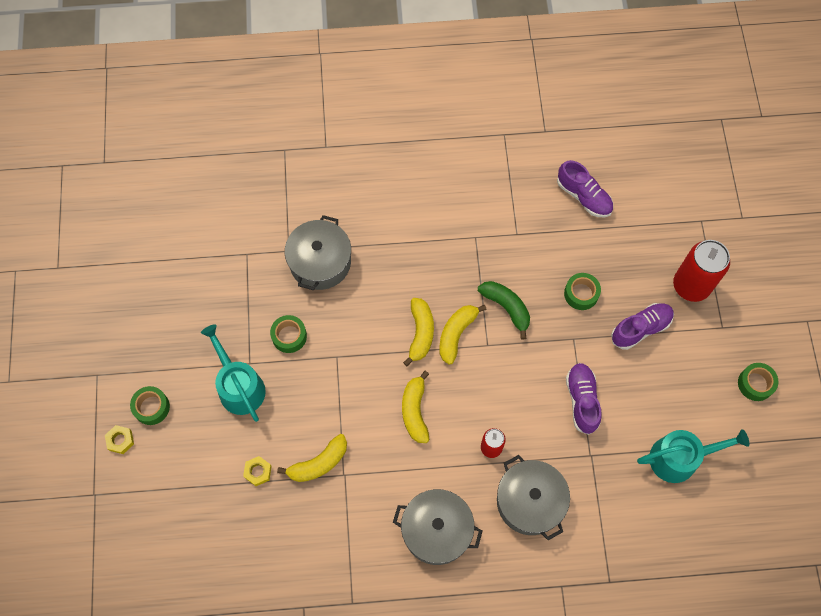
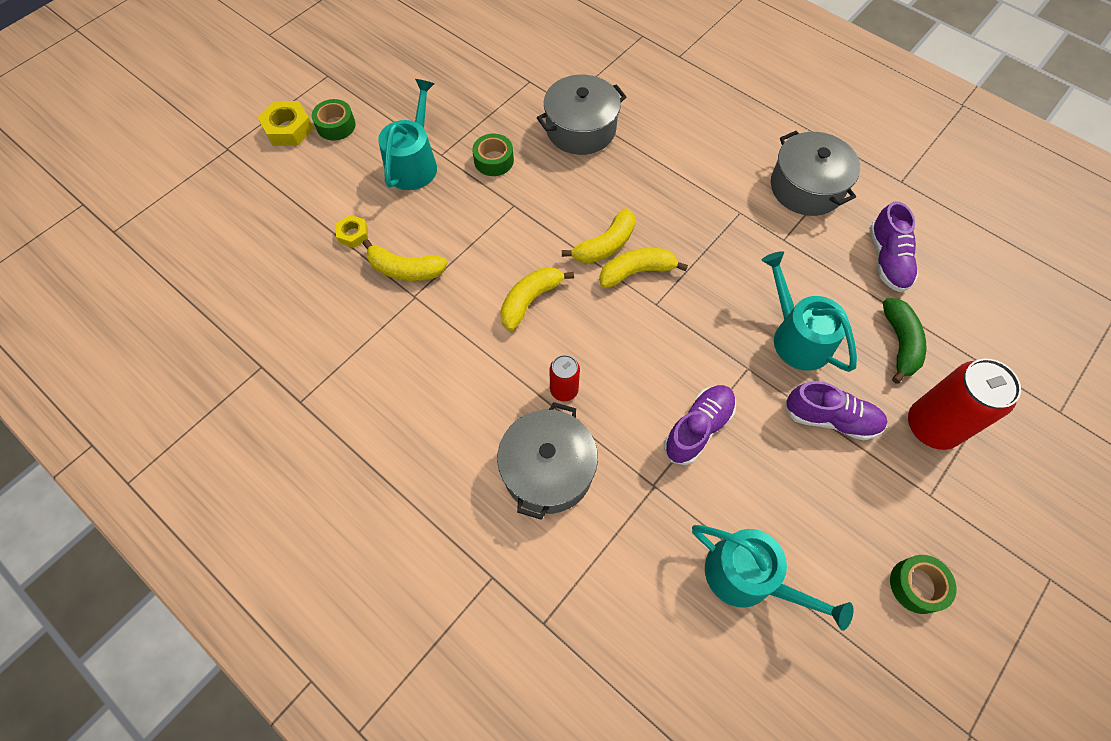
camera: 45 degrees right, 5 degrees down
yellow nut [105,425,134,454] -> yellow nut [258,101,314,146], size x1.63
grey pot [393,489,483,565] -> grey pot moved to [771,131,860,216]
green banana [478,281,530,339] -> green banana moved to [883,298,926,384]
green tape [564,273,601,310] -> turquoise watering can [762,251,857,372]

